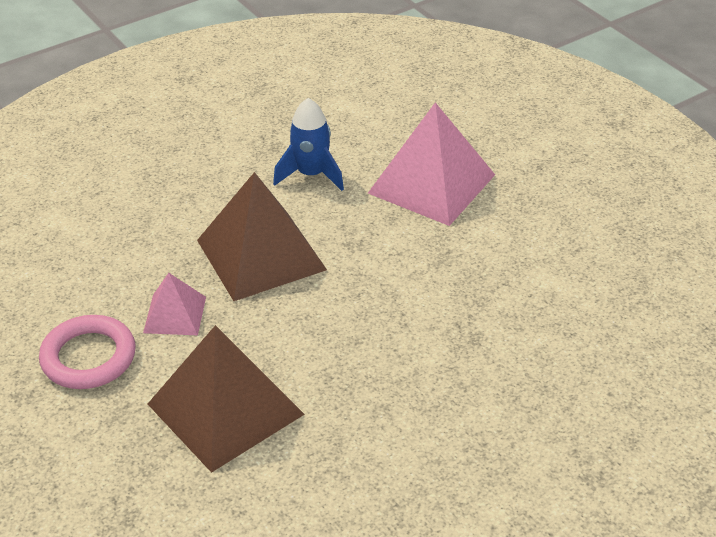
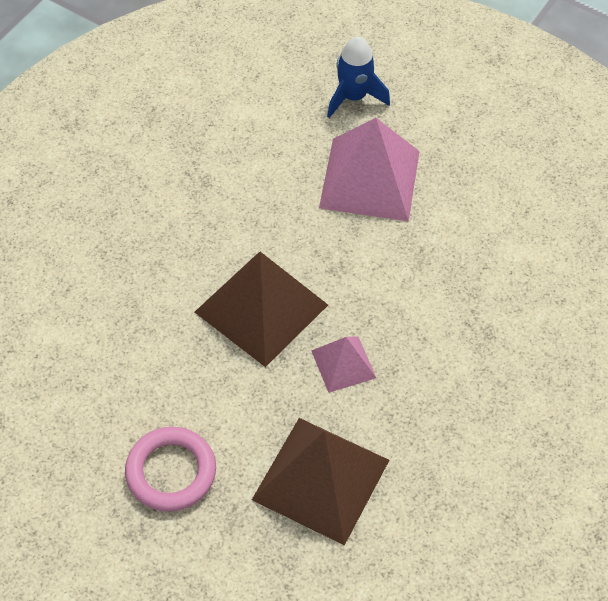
camera: 25 degrees left, 15 degrees up
pink pyramid [143,273,206,335] -> pink pyramid moved to [311,336,376,393]
blue rocket [273,98,344,191] -> blue rocket moved to [327,37,390,118]

